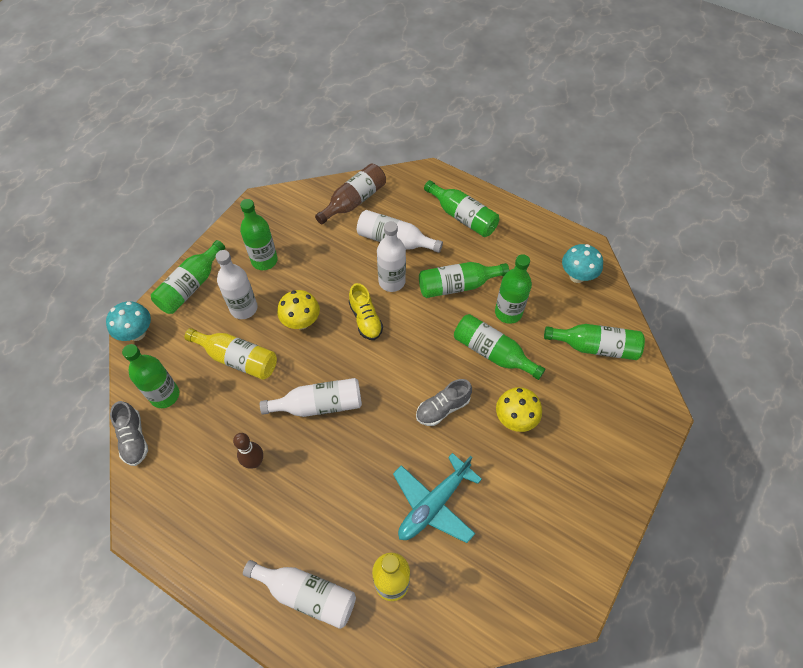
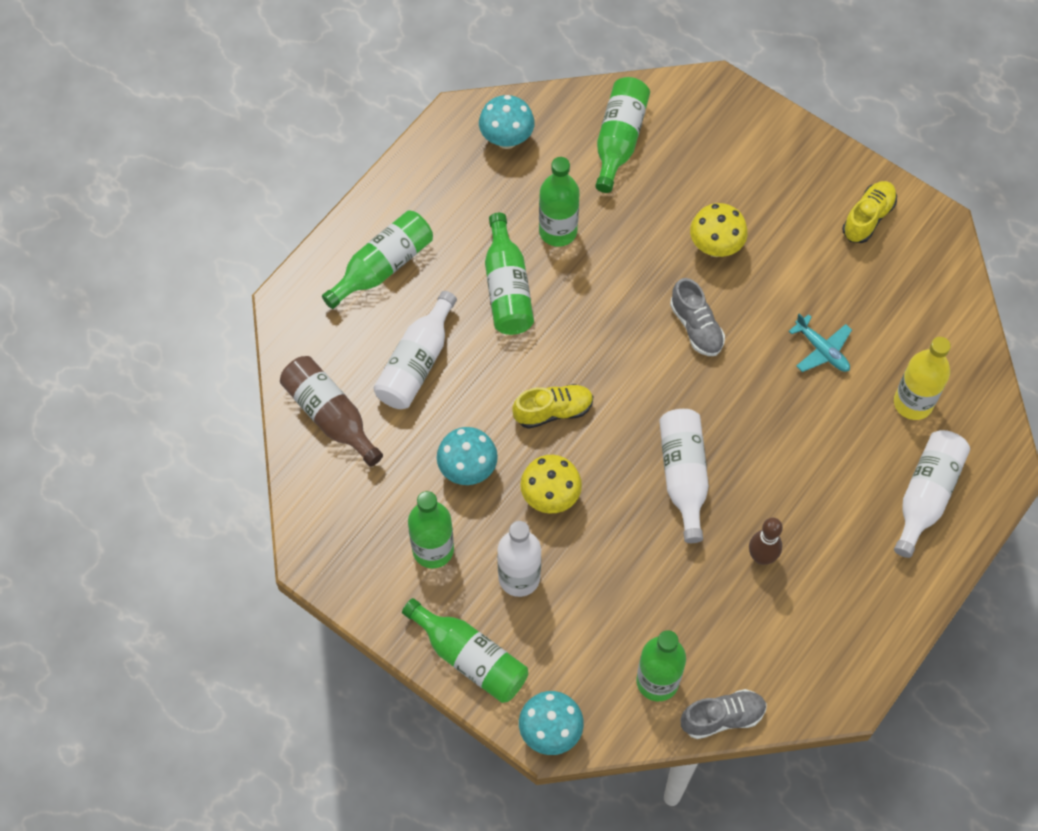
camera: 85 degrees left, 5 degrees up
yellow bottle [184,328,277,380] -> none
white bottle [377,221,406,292] -> none
turquoise plane [393,453,482,543] -> turquoise plane [789,313,852,372], size x0.59
green bottle [454,314,545,380] -> none
none -> turquoise mushroom [437,427,498,485]
none -> yellow shoe [842,181,897,243]

